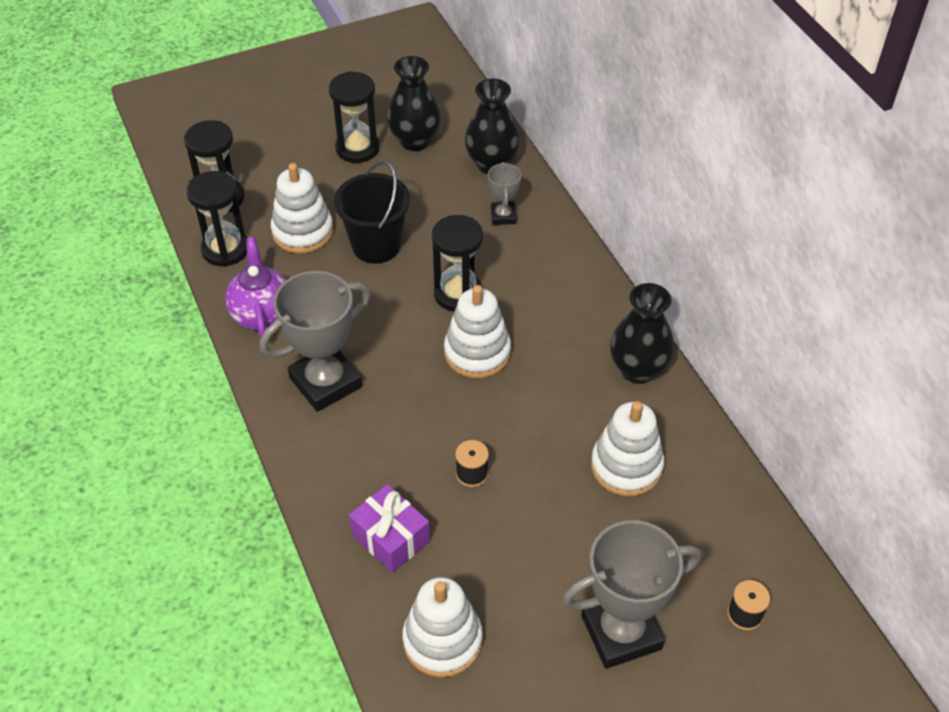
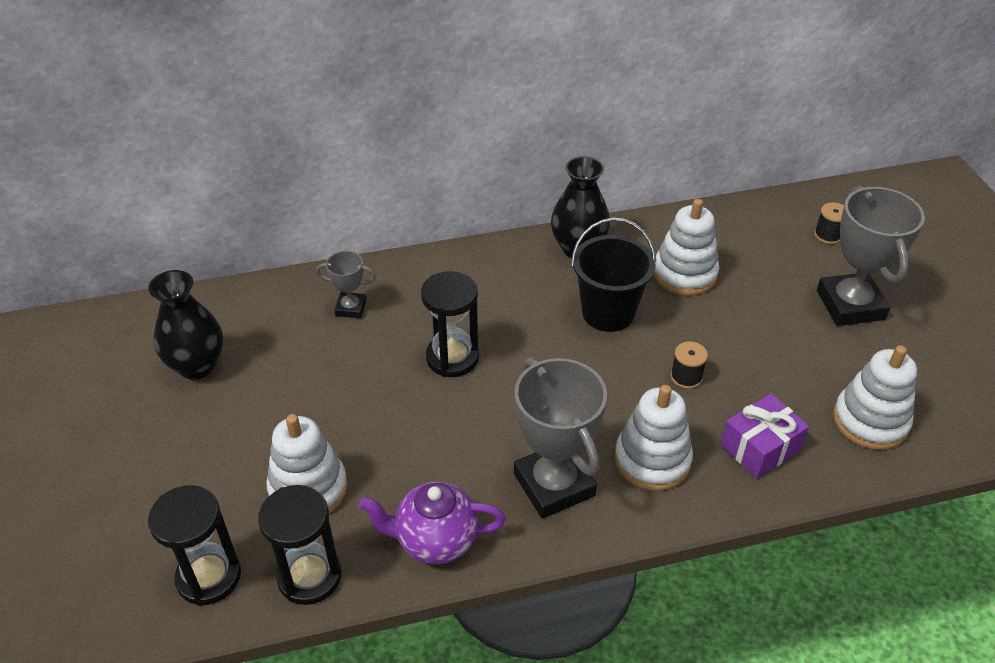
camera: 80 degrees left, 5 degrees down
black hourglass [329,71,380,163] -> none
black bucket [334,161,410,264] -> black bucket moved to [571,218,656,332]
white stacking toy [444,285,511,378] -> white stacking toy moved to [614,385,693,491]
black vase [465,79,520,174] -> none

